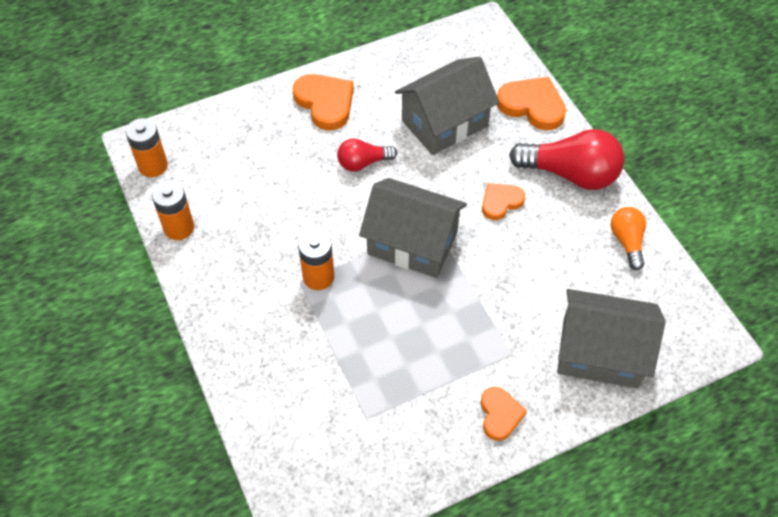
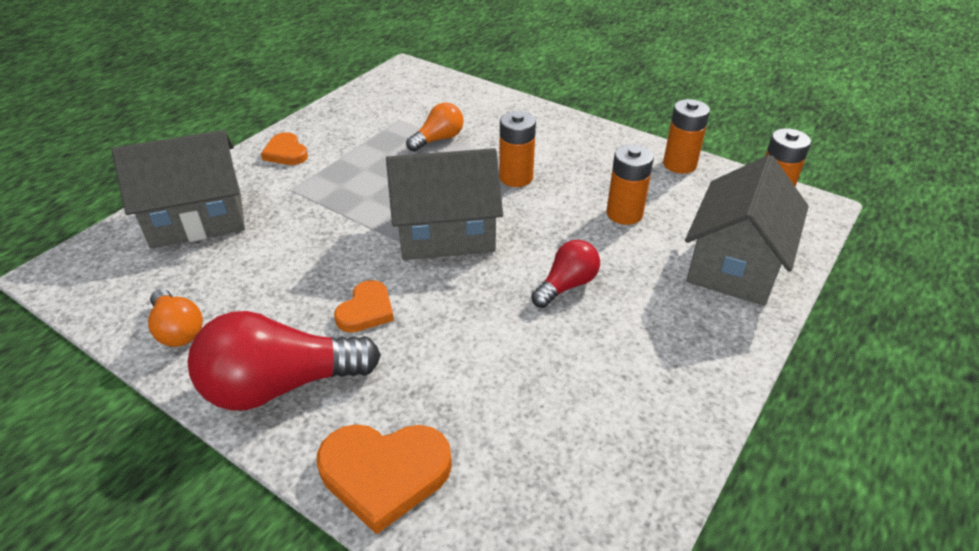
camera: 150 degrees right, 15 degrees down
orange heart [293,74,354,130] -> none
grey house [395,57,500,155] -> grey house moved to [685,155,809,306]
none -> orange light bulb [406,102,464,152]
none -> orange battery [606,145,654,225]

